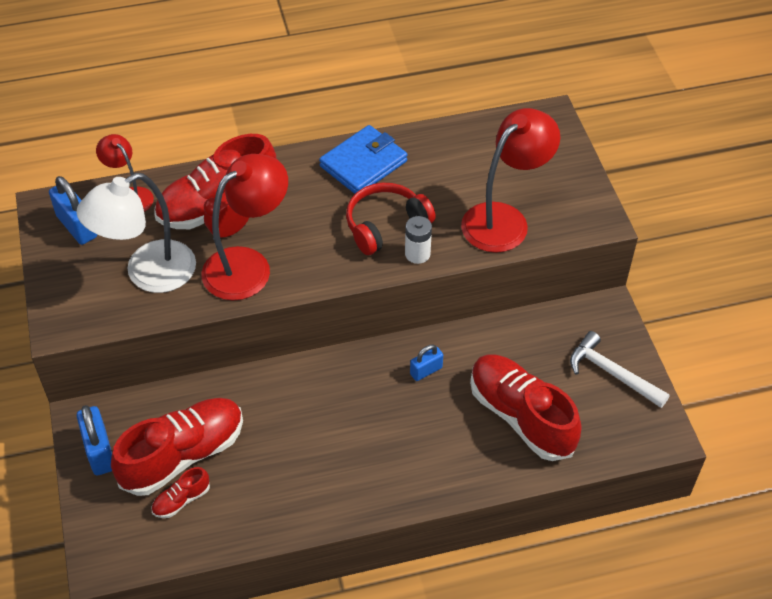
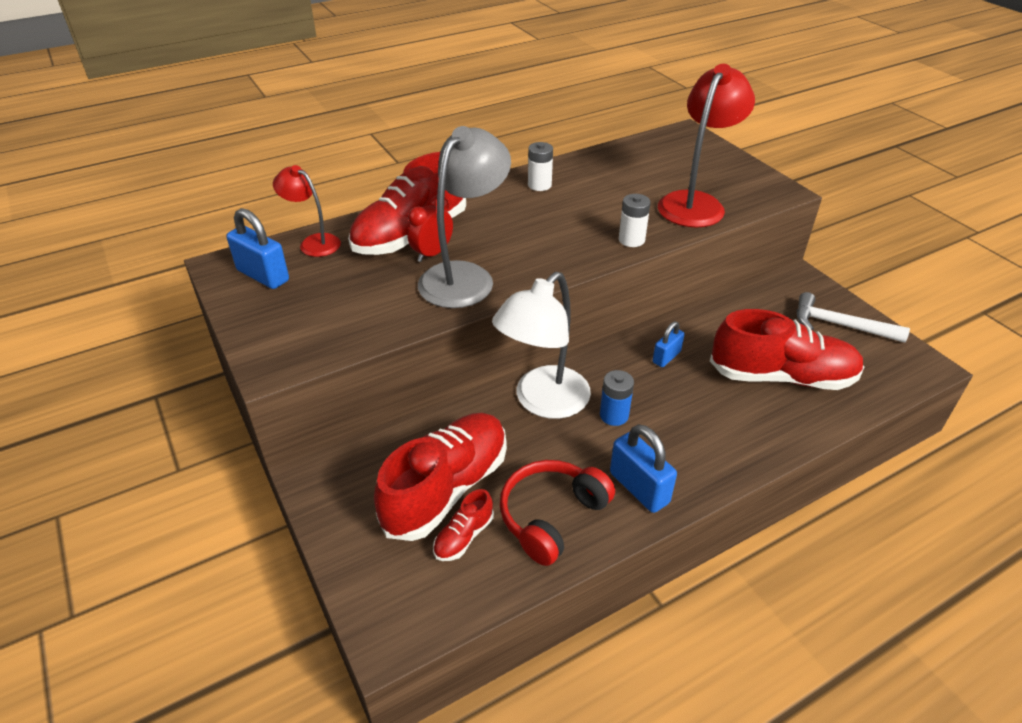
camera: 15 degrees left, 10 degrees down
white lamp [76,173,196,293] -> white lamp moved to [492,272,591,419]
blue padlock [77,405,112,475] -> blue padlock moved to [610,424,677,513]
red lamp [201,154,288,300] -> grey lamp [418,126,511,308]
blue wallet [319,125,408,194] -> white battery [528,142,553,191]
red headphones [346,183,436,255] -> red headphones moved to [500,460,615,566]
red shoe [470,354,582,461] -> red shoe turned 150 degrees clockwise [710,309,864,390]
none -> blue battery [600,370,634,426]

